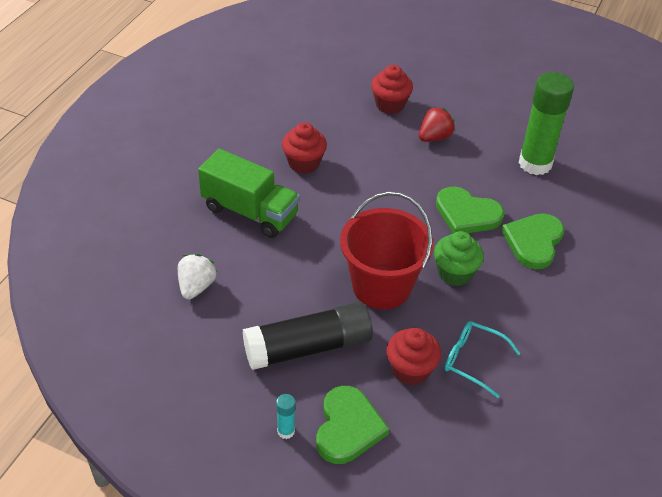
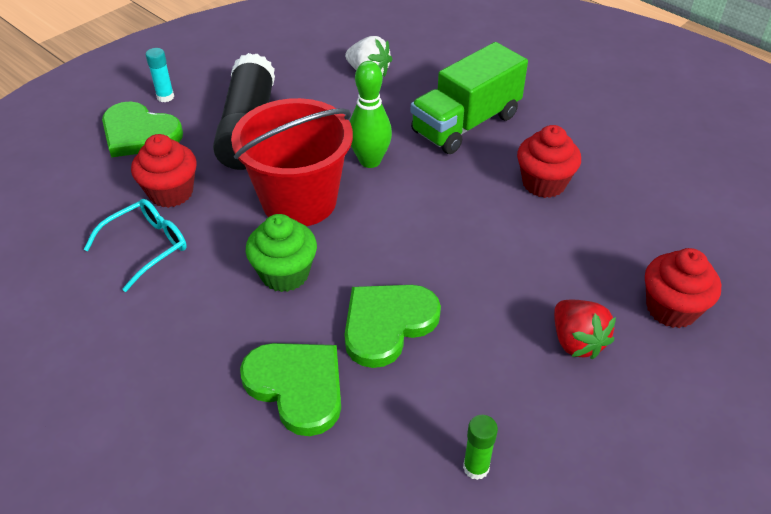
camera: 110 degrees right, 0 degrees up
green glue stick [519,72,574,175] -> green glue stick [463,415,498,480], size x0.41
none -> green bowling pin [350,61,392,168]

